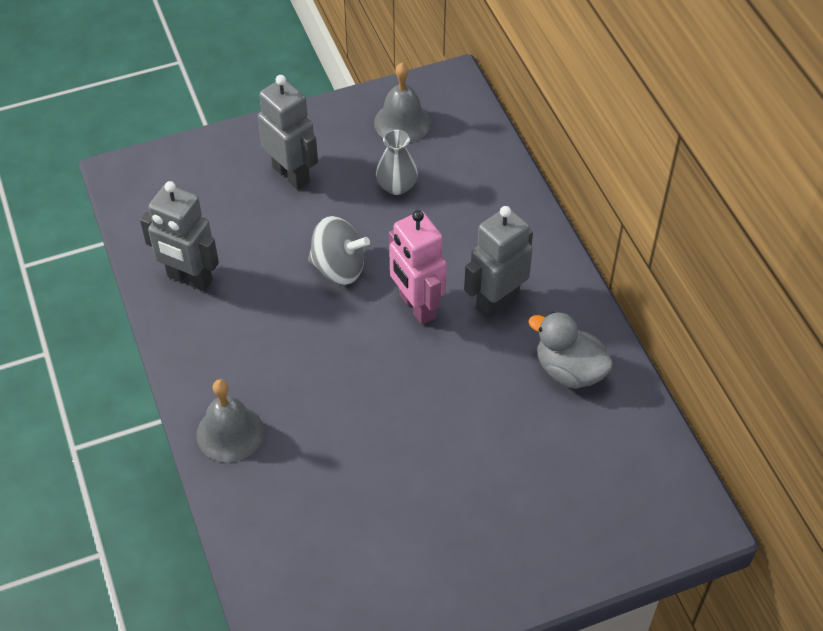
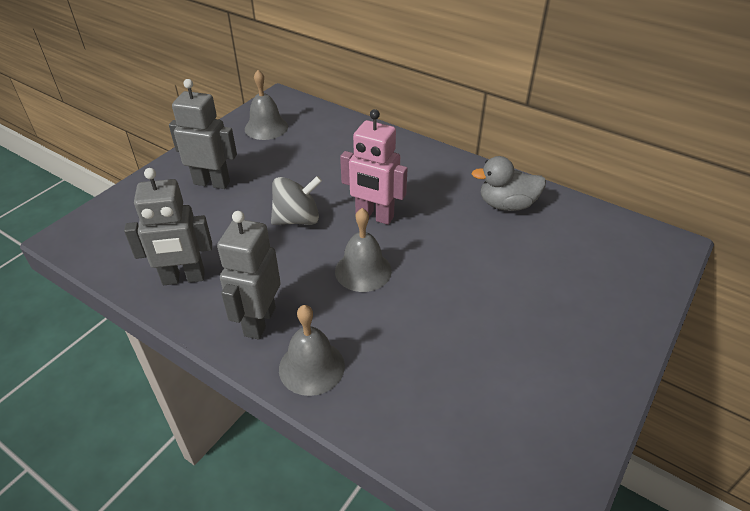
camera: 35 degrees left, 10 degrees down
grey vase [376,130,418,195] -> none
grey robot [464,206,533,318] -> grey robot moved to [217,211,281,339]
none -> grey bell [335,208,392,292]

